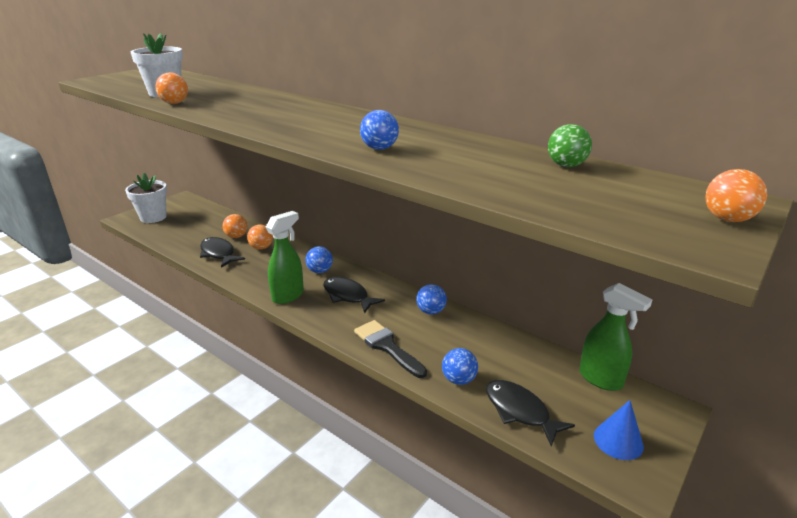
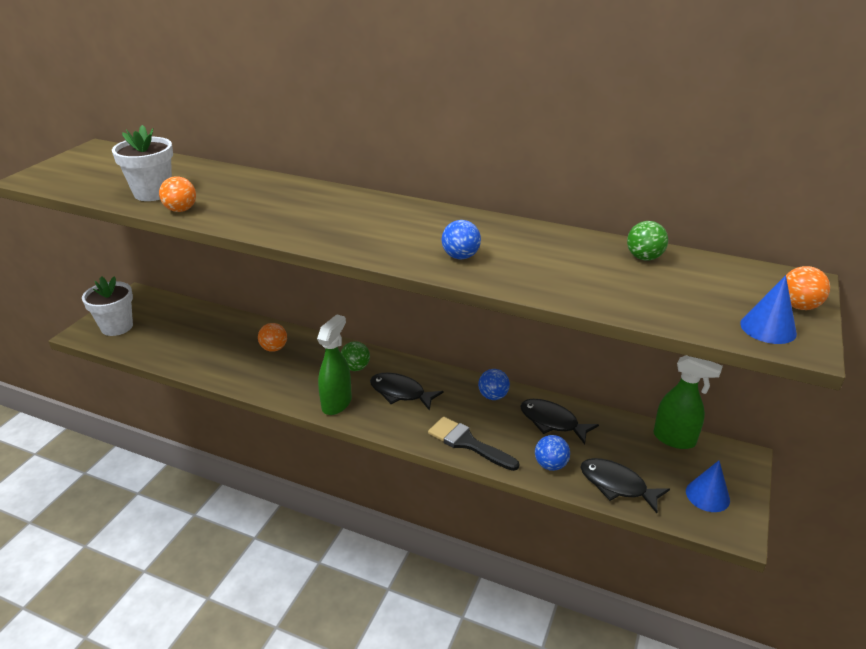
camera: 15 degrees left, 5 degrees up
black fish [200,237,245,268] -> black fish moved to [520,399,599,444]
orange ball [222,214,248,238] -> none
blue ball [306,246,333,273] -> green ball [341,341,370,371]
none -> blue cone [740,275,797,344]

